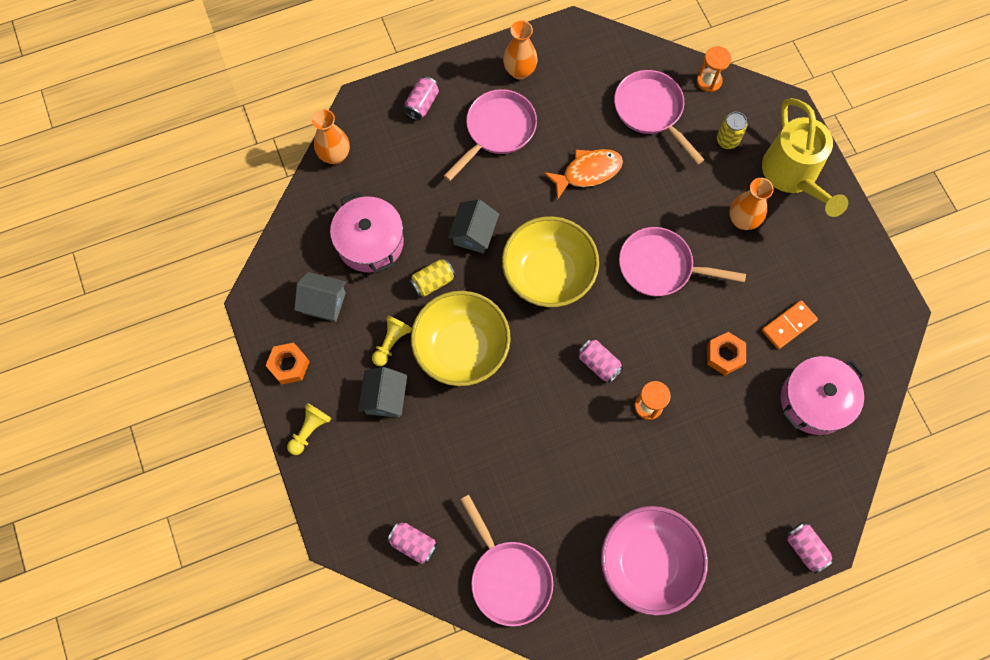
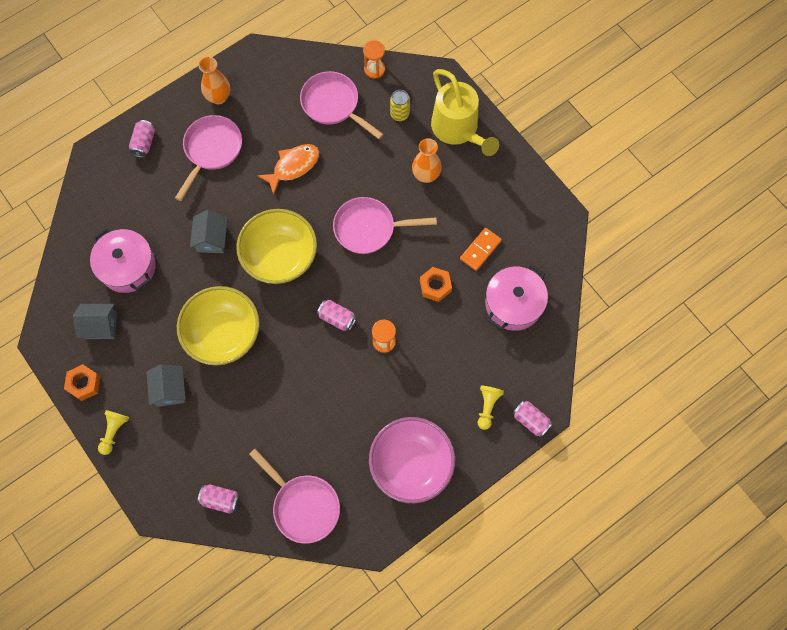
camera: 15 degrees left, 0 degrees up
orange vase [312,109,350,164] -> none
yellow pawn [372,315,412,366] -> yellow pawn moved to [478,386,504,430]
yellow can [409,258,456,297] -> none

